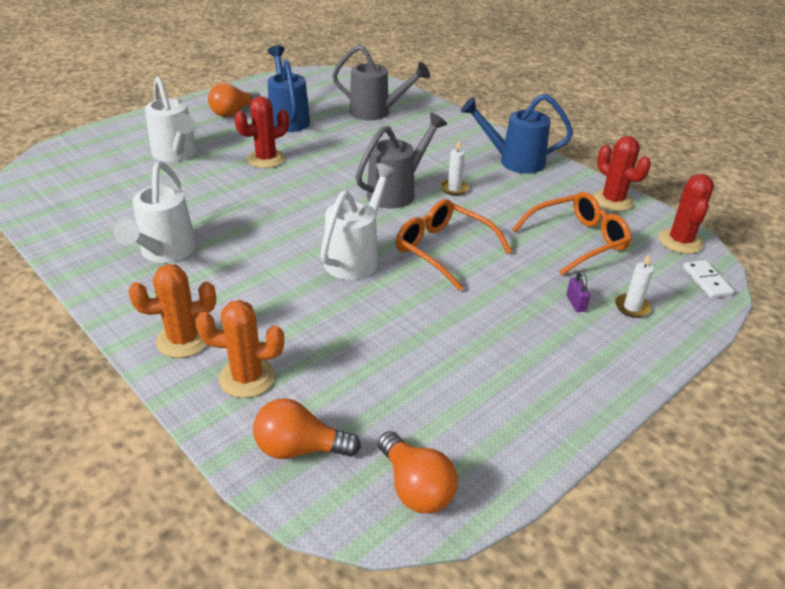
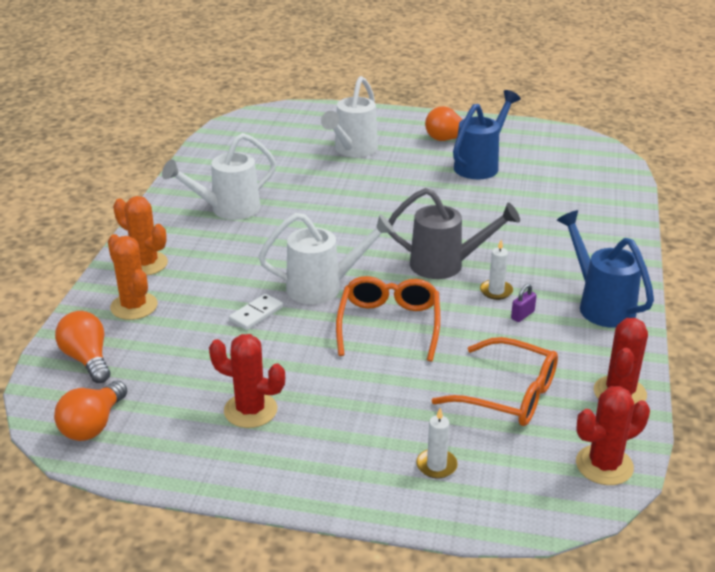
camera: 55 degrees right, 5 degrees down
red cactus [234,96,289,168] -> red cactus moved to [209,334,285,428]
grey watering can [332,45,430,121] -> none
purple padlock [566,271,590,312] -> purple padlock moved to [511,284,537,322]
white domino [683,260,734,298] -> white domino moved to [229,294,283,330]

